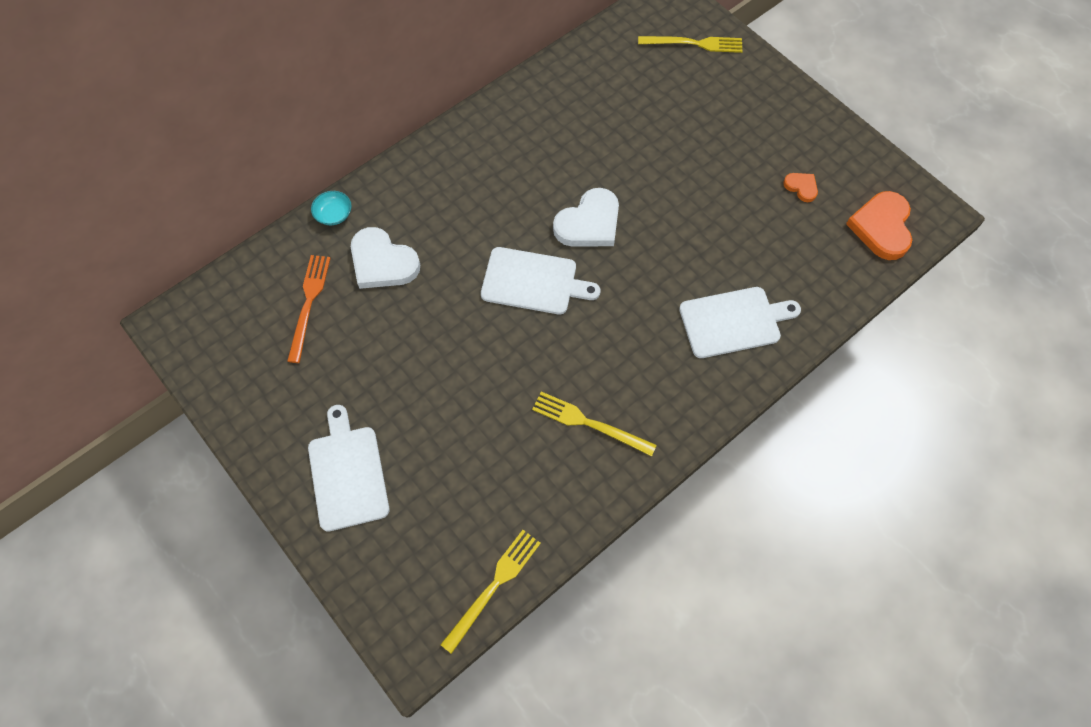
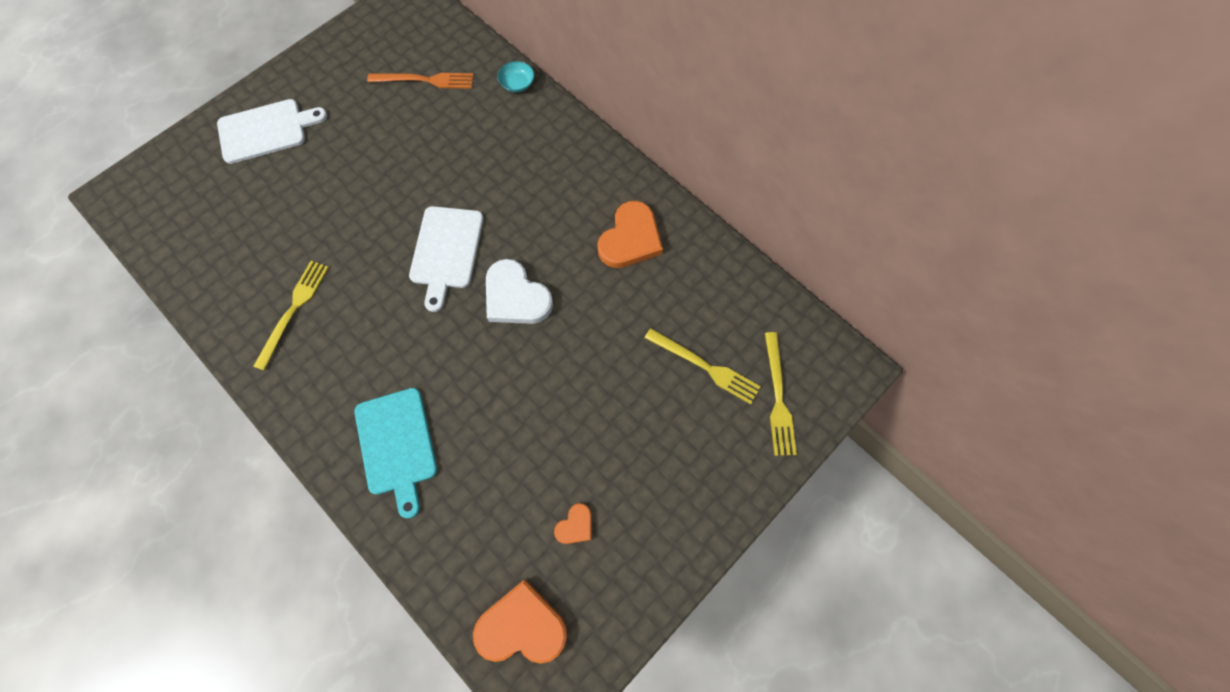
camera: 85 degrees right, 5 degrees up
white heart [351,227,420,289] -> none
yellow fork [440,530,541,654] -> yellow fork moved to [645,328,761,404]
white cutting board [679,287,801,358] -> turquoise cutting board [354,388,437,519]
none -> orange heart [597,201,663,268]

